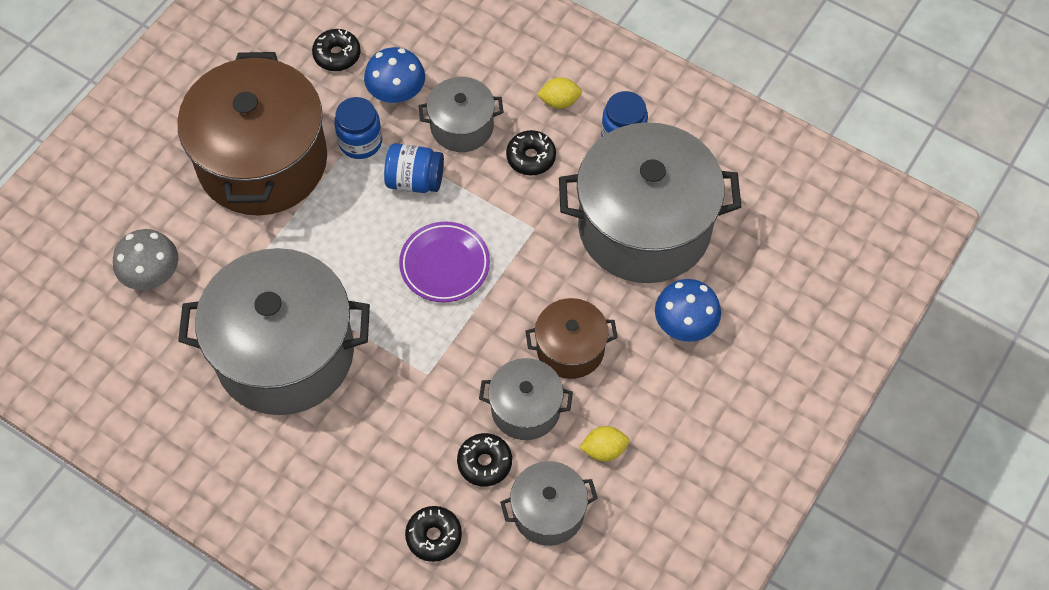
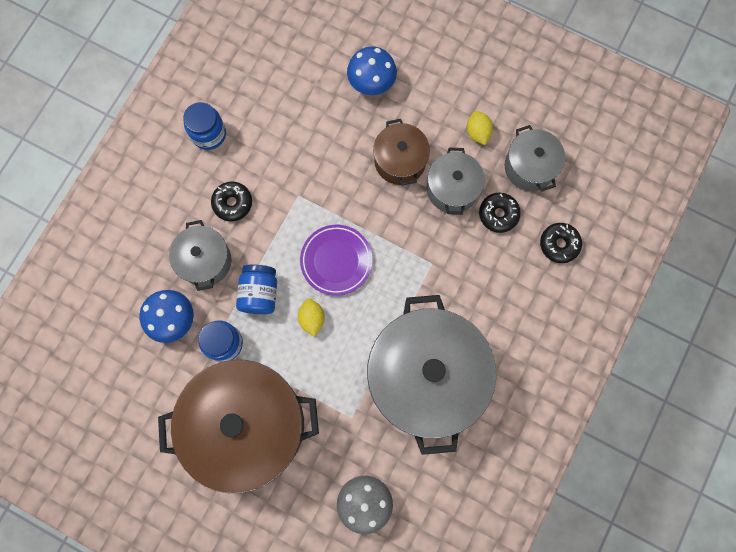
camera: 95 degrees left, 15 degrees up
black donut [312,29,361,71] -> none
yellow lemon [537,77,582,109] -> yellow lemon moved to [298,298,325,337]
grey pot [559,122,741,283] -> none

